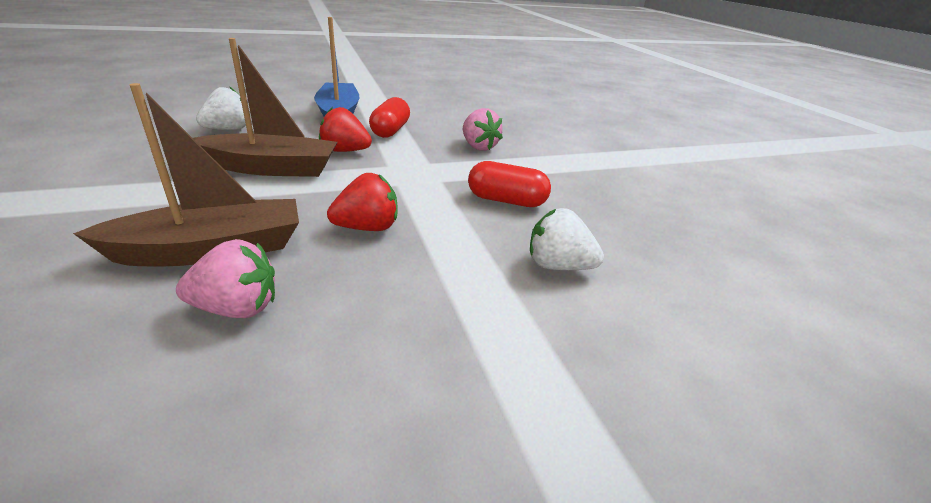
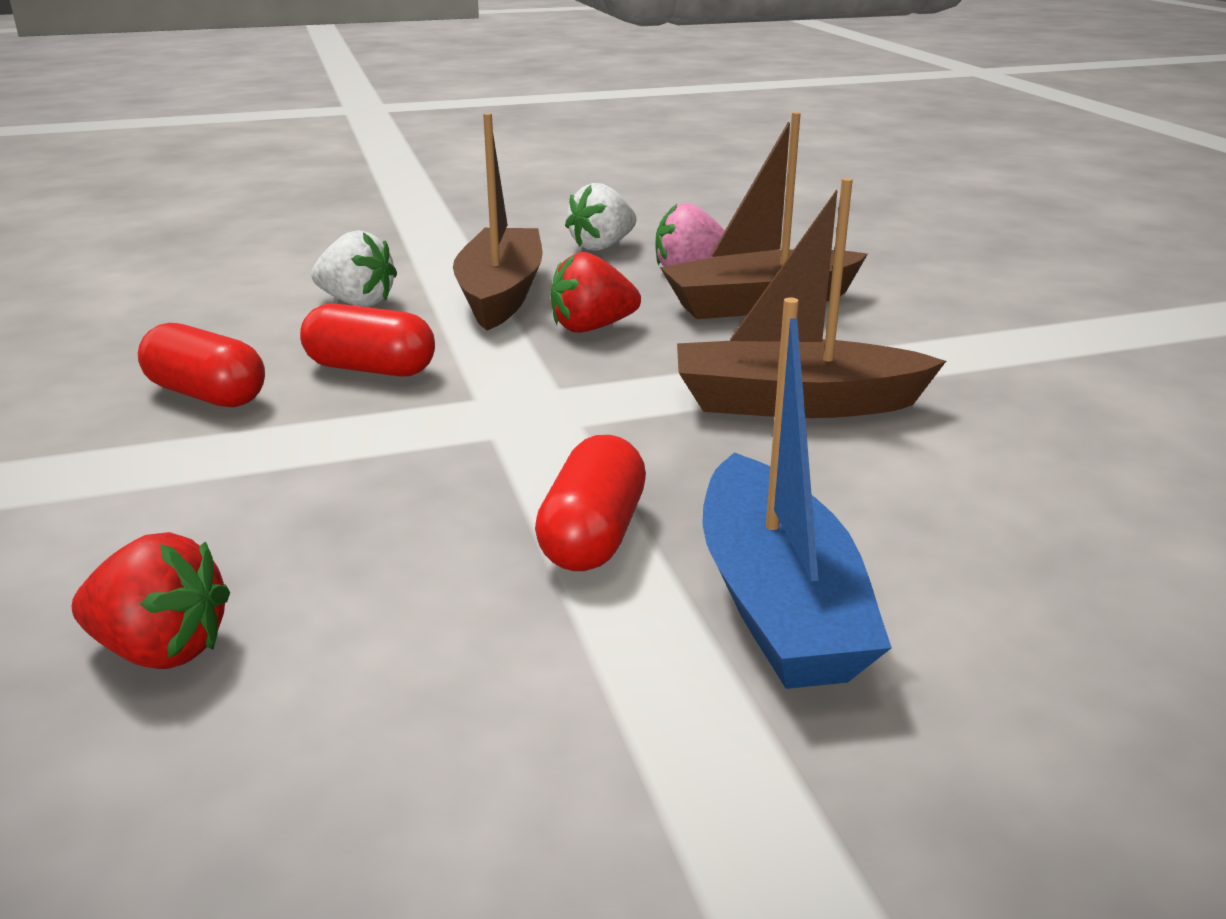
camera: 175 degrees left, 5 degrees down
white strawberry [196,87,246,130] -> white strawberry moved to [565,183,636,251]
red strawberry [319,107,372,152] -> red strawberry moved to [72,532,230,669]
pink strawberry [463,108,503,151] -> none
none -> red capsule [138,323,265,407]
none -> brown boat [453,113,543,331]

